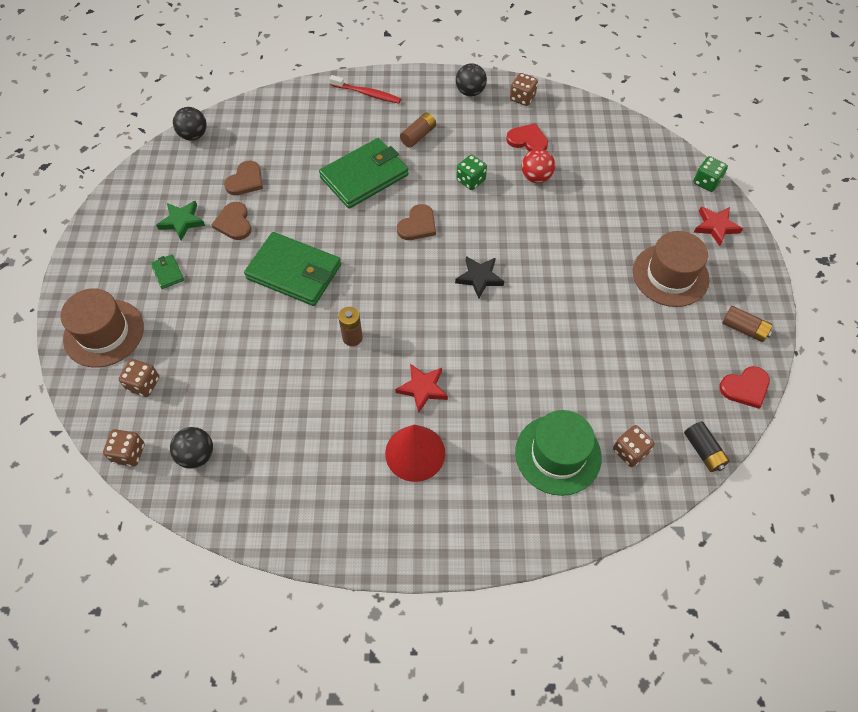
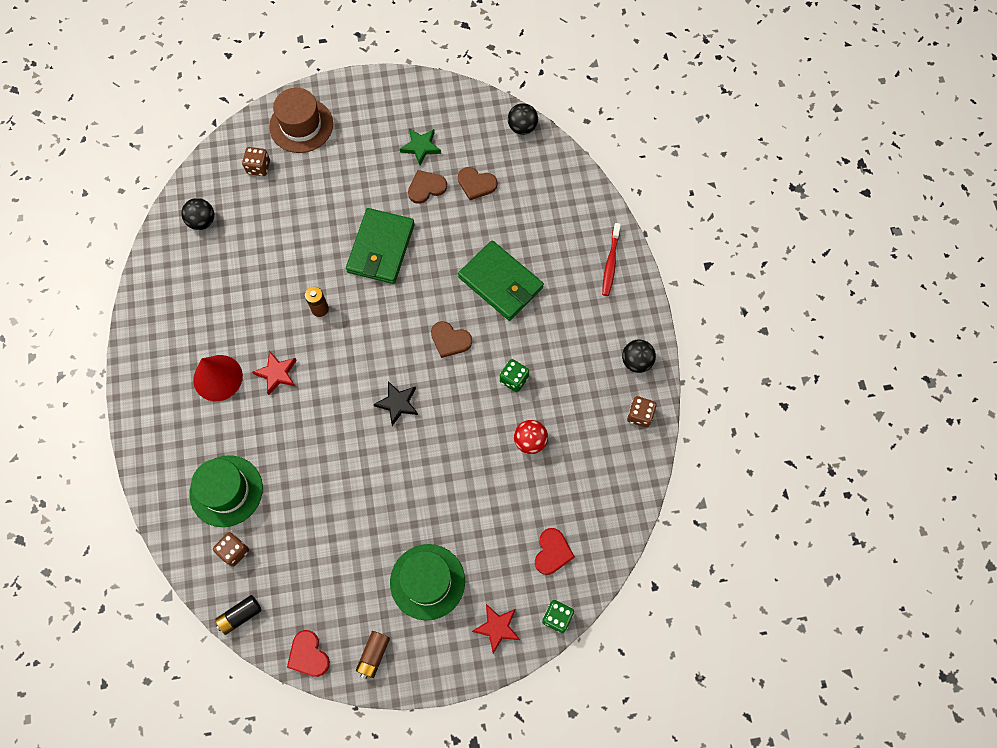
camera: 80 degrees right, 10 degrees up
brown dice [103,429,145,467] -> none
green wallet [150,254,184,289] -> none
brown battery [400,113,436,148] -> none
red heart [506,123,548,152] -> red heart moved to [535,528,575,575]
brown hat [633,231,709,307] -> green hat [390,544,465,620]

